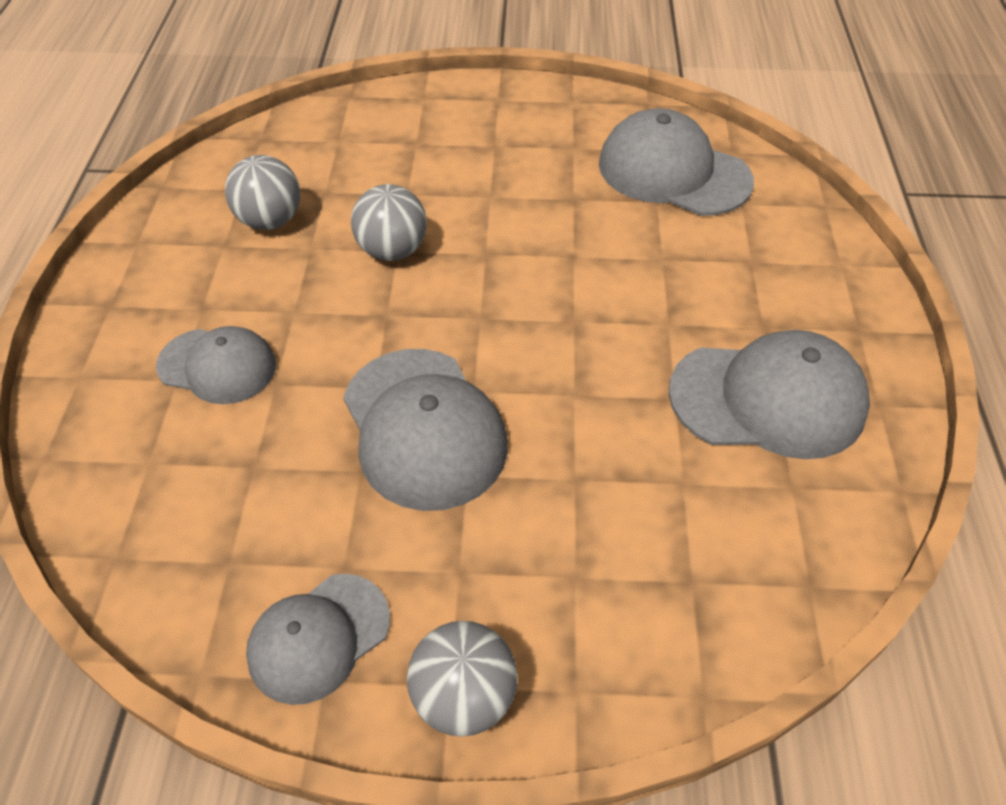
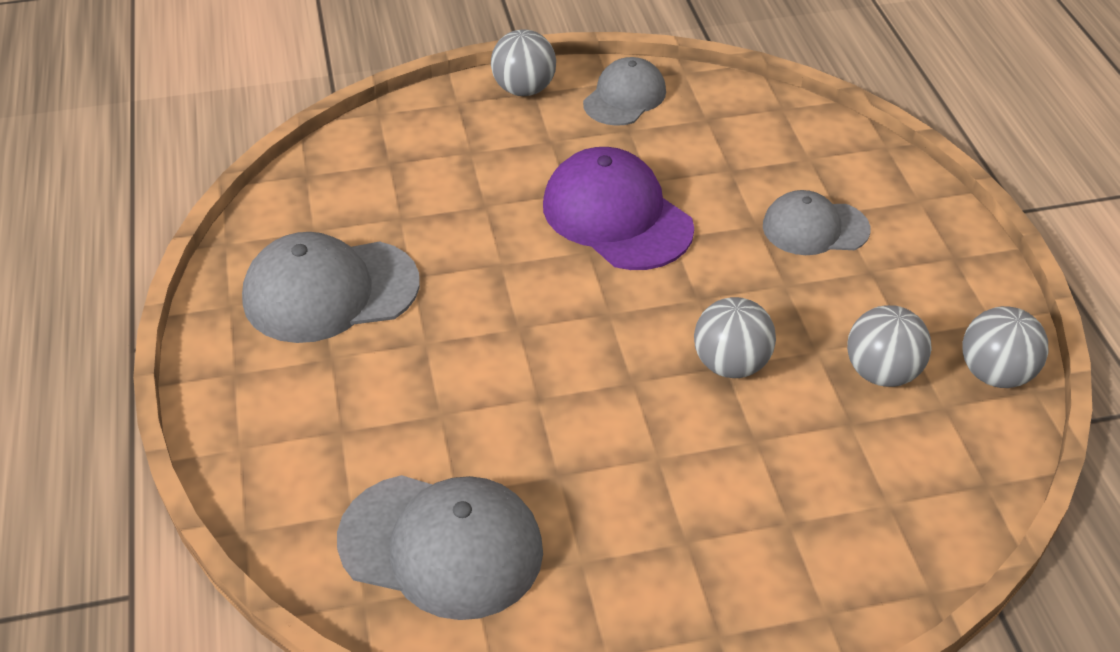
camera: 165 degrees right, 5 degrees down
grey cap [343,349,508,511] -> purple cap [543,147,694,270]
none -> grey ball [962,306,1048,388]

